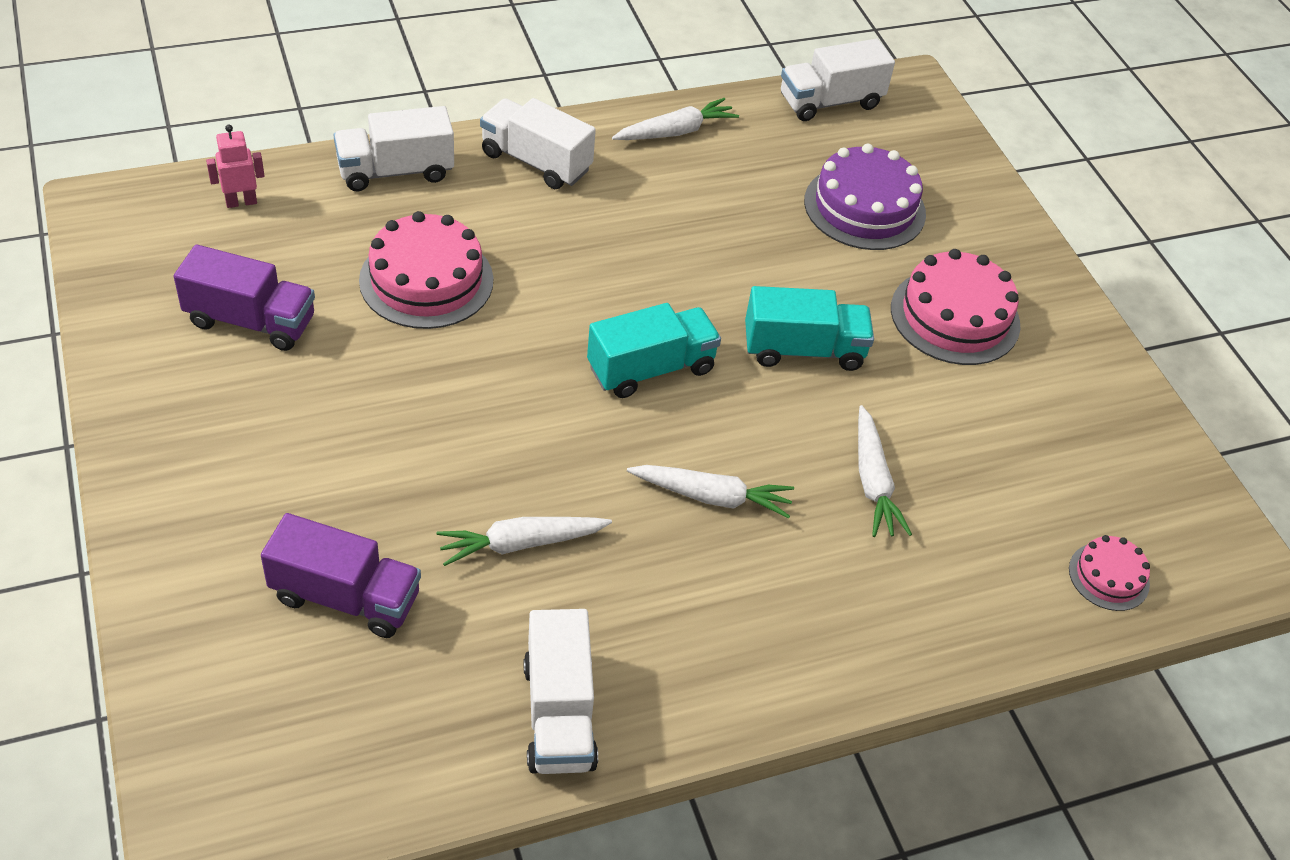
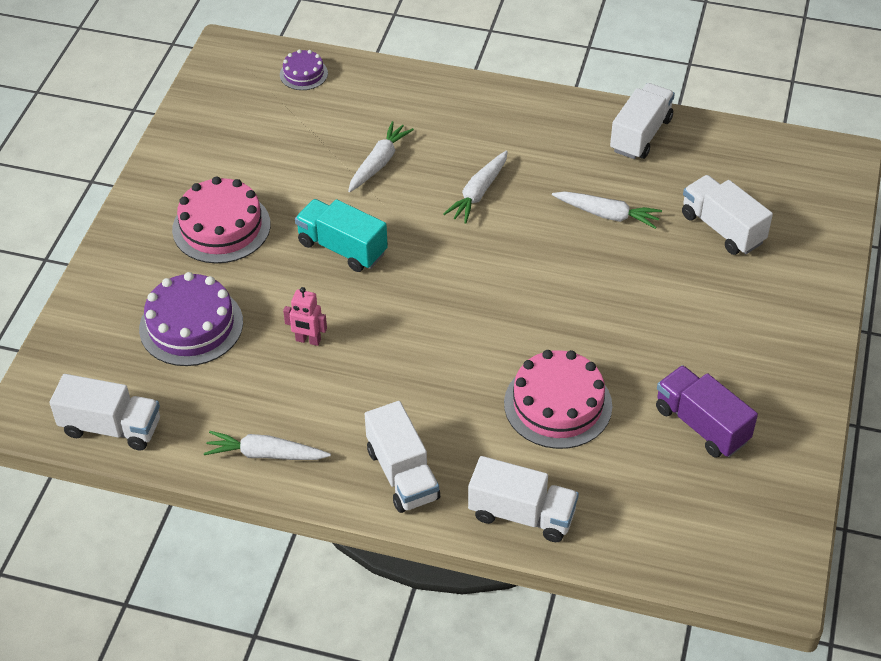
camera: 140 degrees left, 0 degrees up
pink robot [206,125,265,208] -> pink robot moved to [283,287,327,346]
purple truck [261,513,421,638] -> white truck [682,175,773,255]
turquoise truck [587,303,721,398] -> none
white carrot [627,465,794,519] -> white carrot turned 105 degrees counterclockwise [443,150,508,224]
pink cake [1069,535,1150,611] -> purple cake [280,49,328,90]

